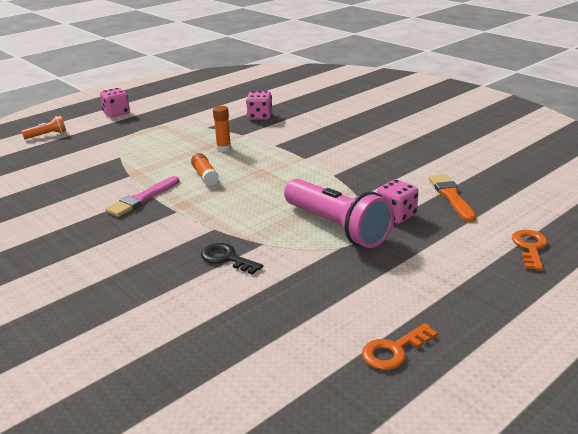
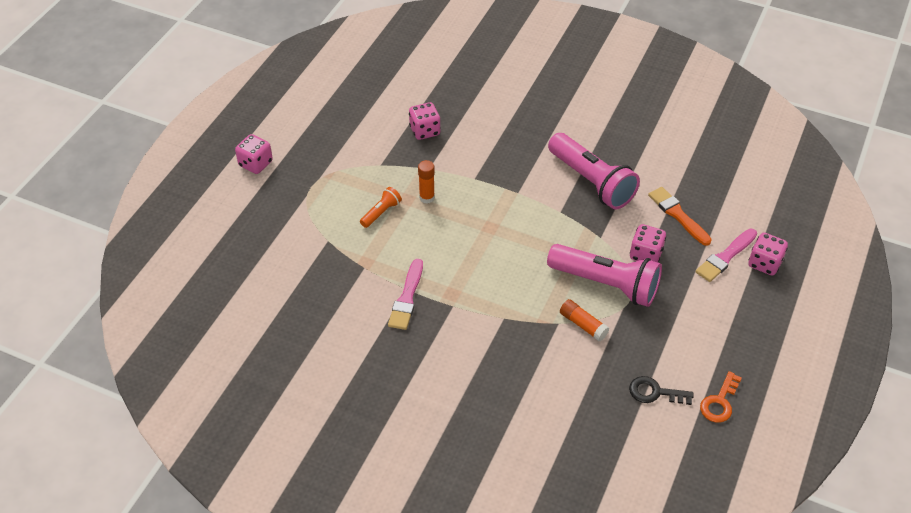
camera: 25 degrees left, 20 degrees up
orange flashlight [21,115,66,139] -> orange flashlight moved to [360,187,402,228]
orange glue stick [191,153,219,186] -> orange glue stick moved to [560,299,609,341]
black key [201,243,263,275] -> black key moved to [629,376,694,405]
orange key [512,230,548,270] -> pink dice [748,233,788,275]
none -> pink flashlight [548,133,640,209]
none -> pink brush [696,229,757,282]

